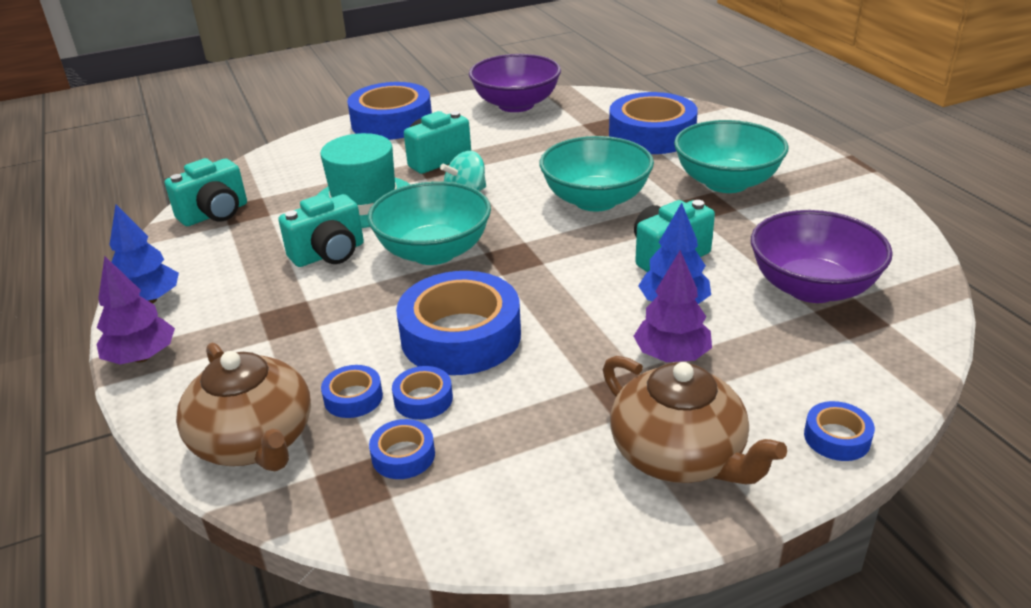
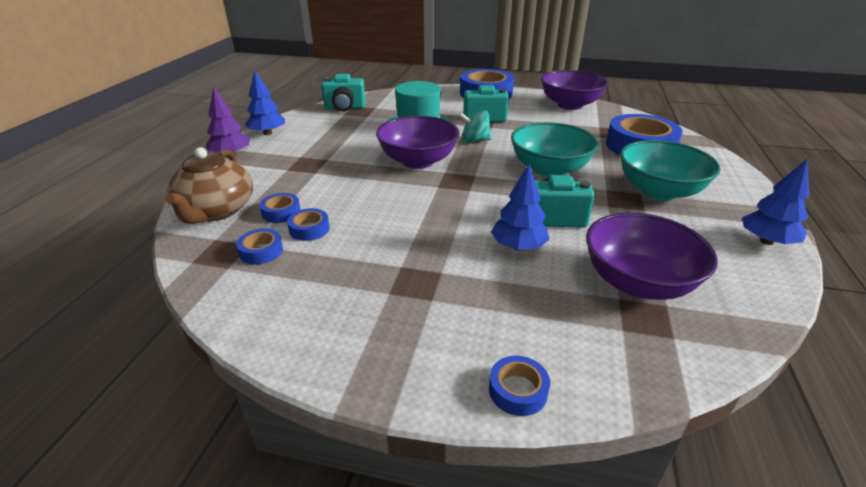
camera: 35 degrees right, 0 degrees up
turquoise camera [278,194,364,267] -> none
turquoise bowl [368,181,491,265] -> purple bowl [376,116,460,169]
blue tape [396,271,521,375] -> none
brown teapot [603,356,787,484] -> none
purple tree [634,250,712,362] -> none
none -> blue tree [742,159,809,245]

